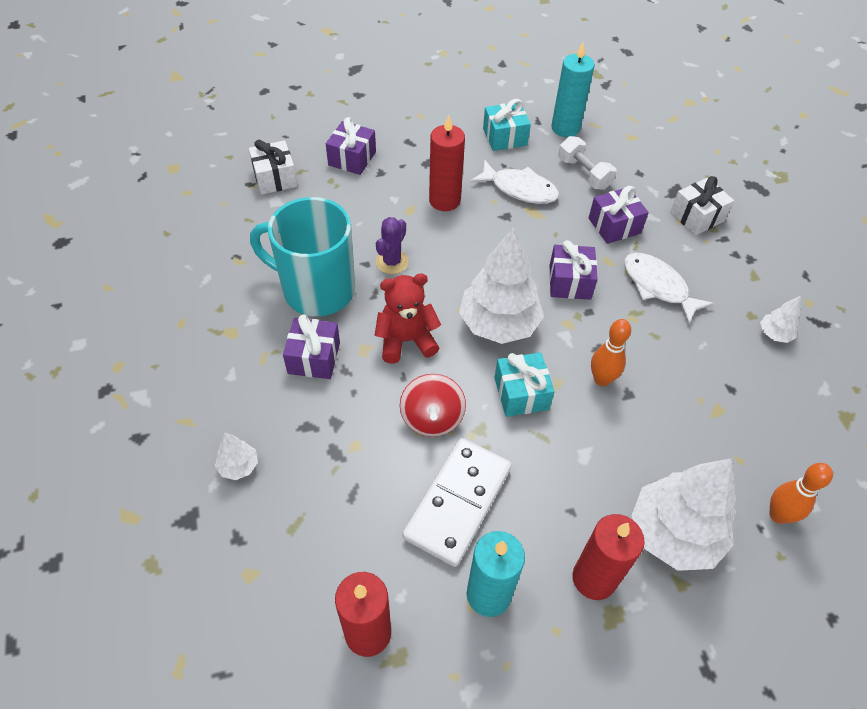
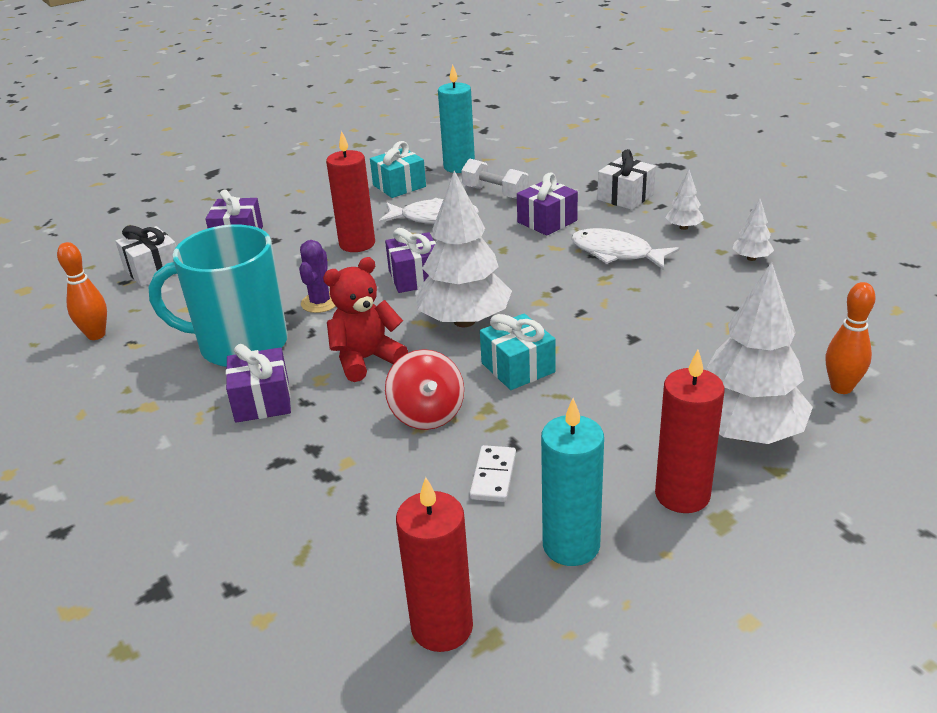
camera: 15 degrees left, 20 degrees down
white tree [215,432,258,480] -> white tree moved to [665,170,704,230]
white domino [403,438,512,567] -> white domino [470,445,516,502], size x0.48
purple gift [549,240,598,300] -> purple gift moved to [385,228,436,293]
orange bowling pin [591,319,631,386] -> orange bowling pin moved to [57,242,107,340]

